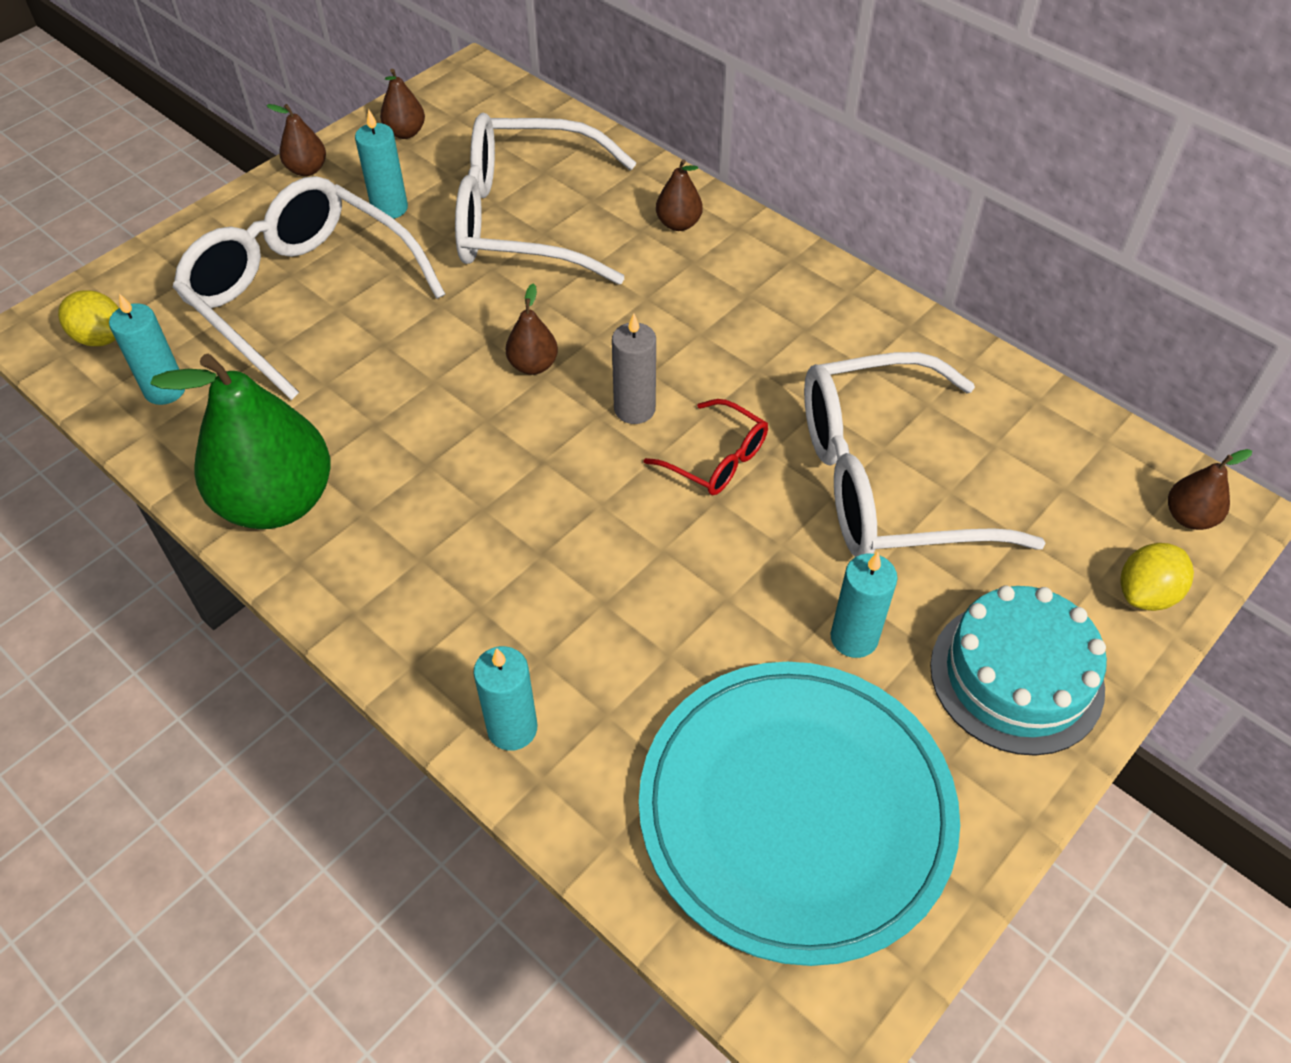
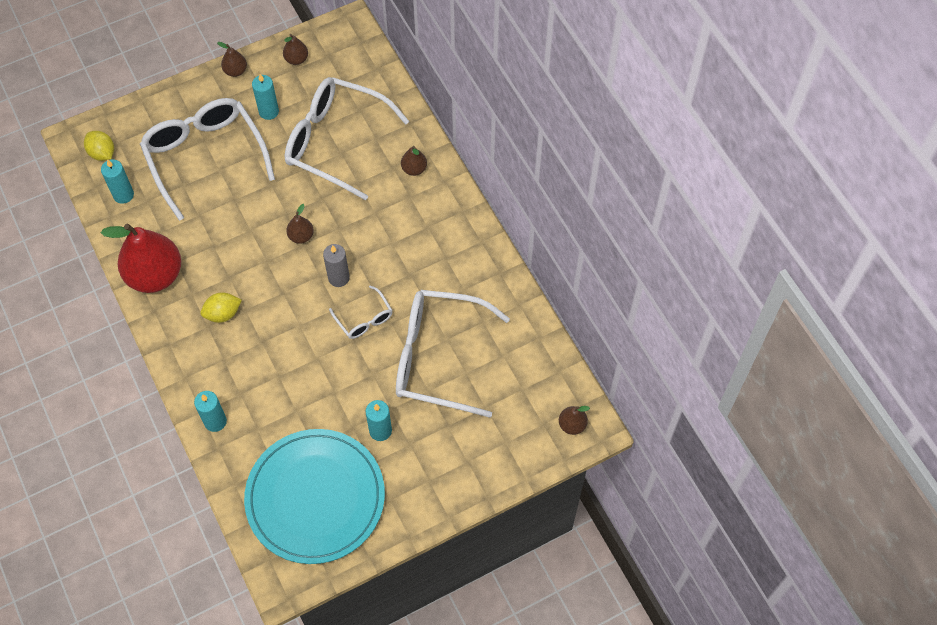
camera: 20 degrees right, 10 degrees up
green pear [150,354,330,529] -> red pear [101,224,181,293]
red glasses [643,399,768,495] -> white glasses [329,285,393,339]
turquoise cake [930,585,1107,756] -> none
yellow lemon [1120,543,1194,611] -> yellow lemon moved to [200,293,242,323]

